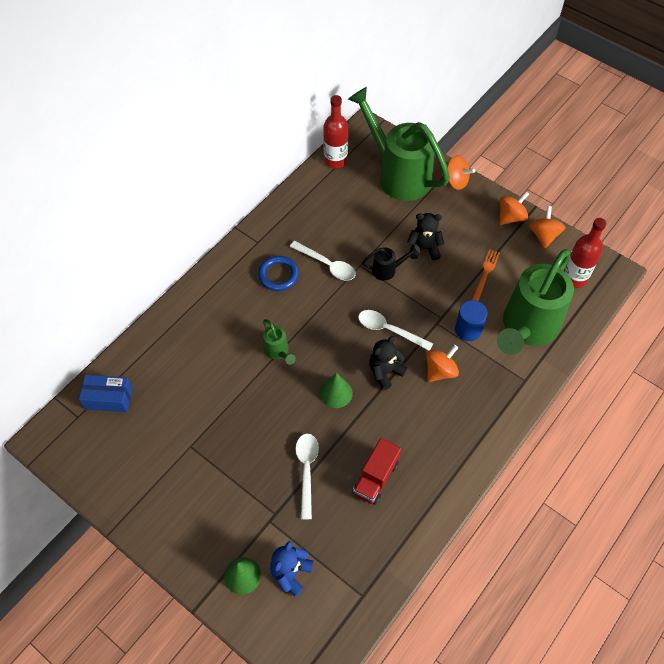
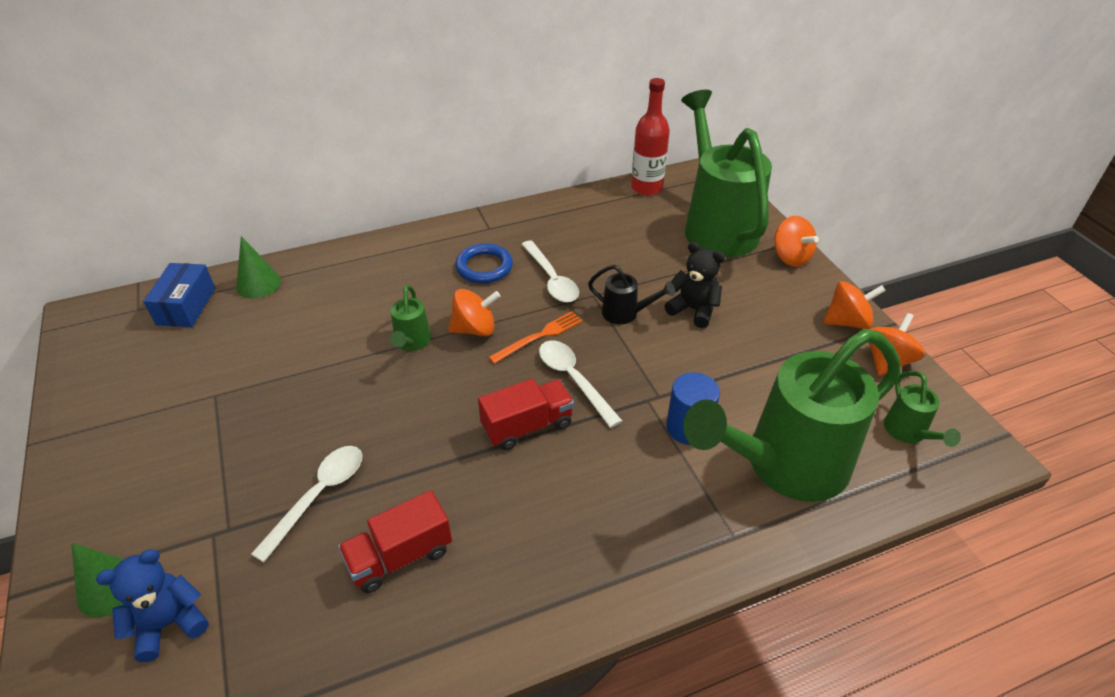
camera: 30 degrees right, 15 degrees down
blue box [79,375,133,412] -> blue box turned 60 degrees clockwise [143,263,215,327]
green cone [320,373,353,408] -> green cone moved to [236,236,281,299]
black teddy bear [369,336,407,390] -> red truck [478,379,574,450]
orange spinning top [426,345,459,382] -> orange spinning top moved to [449,289,500,336]
orange fork [472,249,500,302] -> orange fork moved to [488,311,582,364]
red bottle [564,218,607,288] -> green watering can [884,371,961,447]

